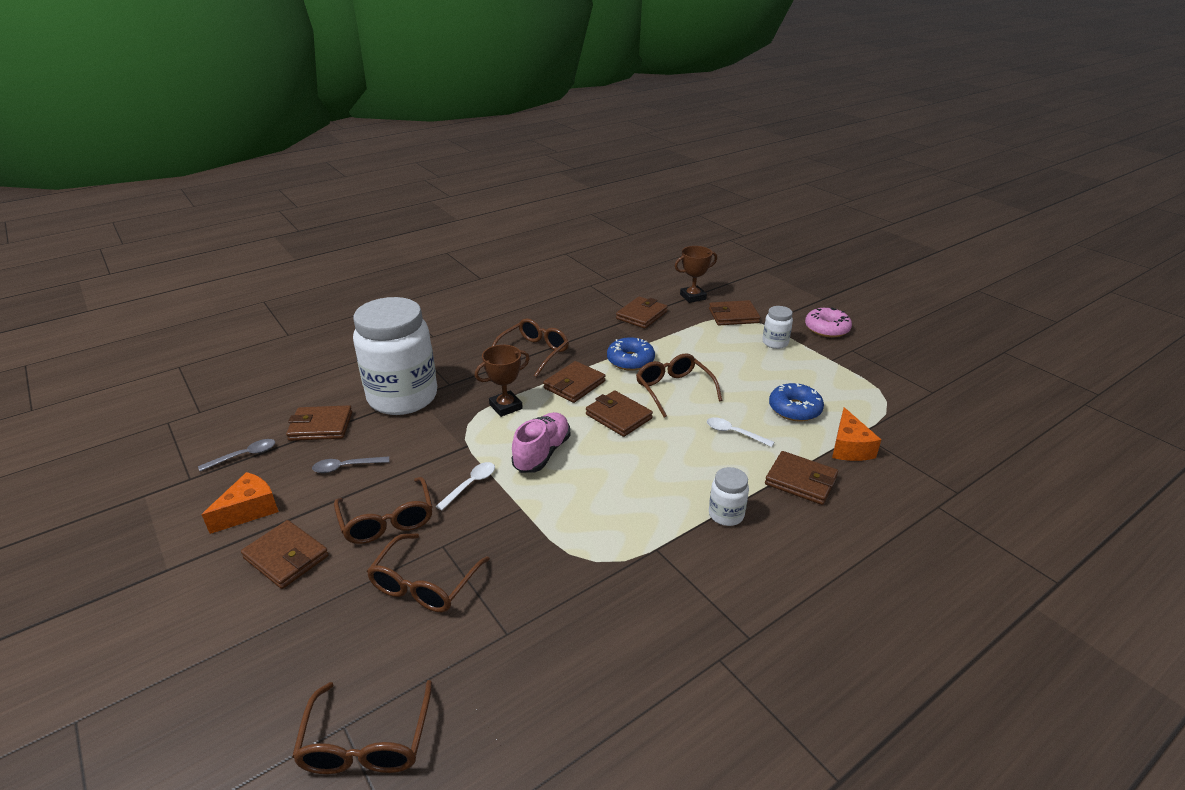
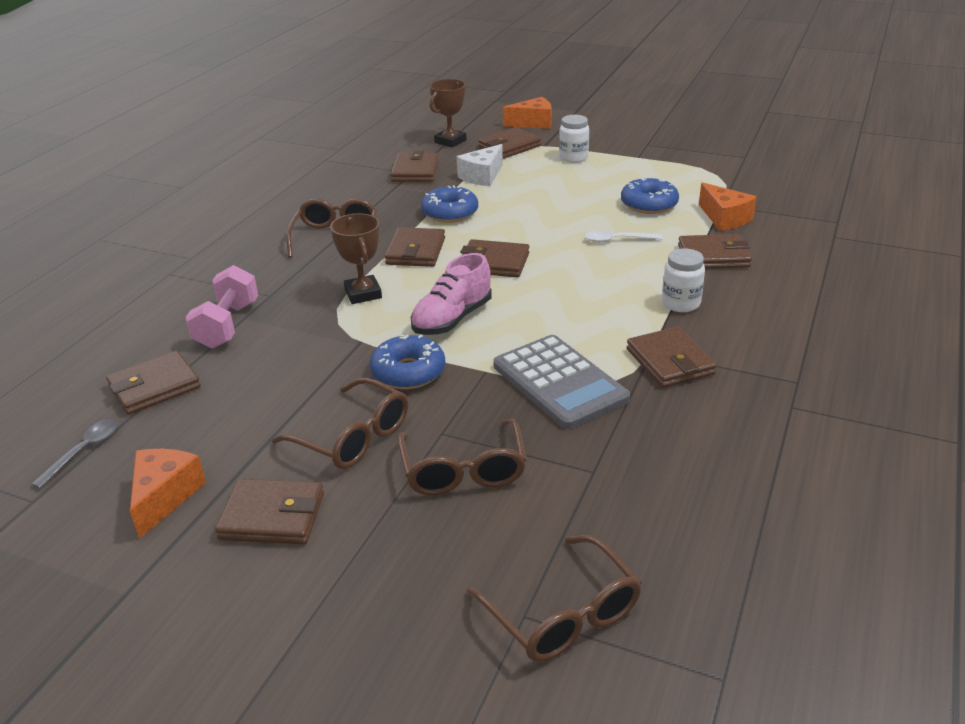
camera: 30 degrees left, 0 degrees up
grey spoon [312,457,389,473] -> none
white jar [353,297,437,415] -> pink dumbbell [185,265,258,349]
white spoon [436,462,495,510] -> blue donut [370,334,445,389]
brown trophy [475,345,530,417] -> brown trophy turned 45 degrees counterclockwise [330,213,382,304]
pink shoe [511,412,570,473] -> pink shoe turned 135 degrees counterclockwise [411,253,492,335]
brown glasses [636,353,722,418] -> none
pink donut [805,307,852,338] -> none
none -> white cheese [457,144,503,186]
none -> grey calculator [493,335,630,429]
none -> orange cheese [503,97,551,129]
none -> brown wallet [627,327,717,388]

